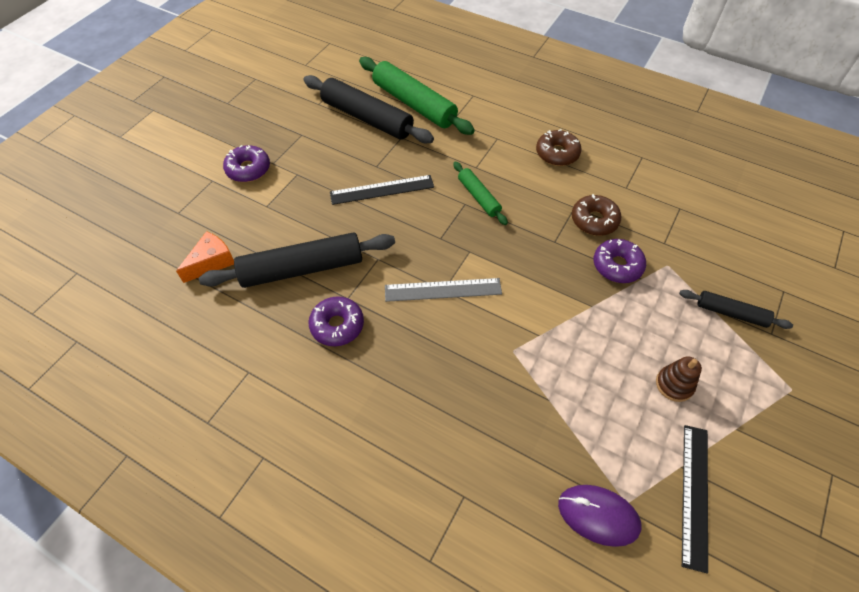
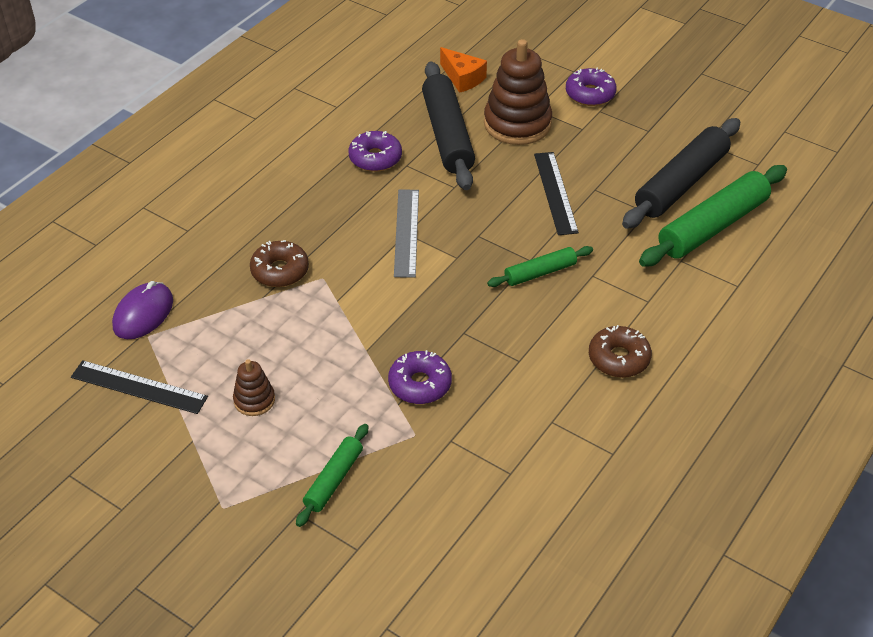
camera: 95 degrees right, 10 degrees down
brown donut [572,194,621,236] -> brown donut moved to [250,240,309,287]
black rolling pin [679,290,793,329] -> green rolling pin [296,424,368,527]
none -> brown stacking toy [484,39,552,145]

